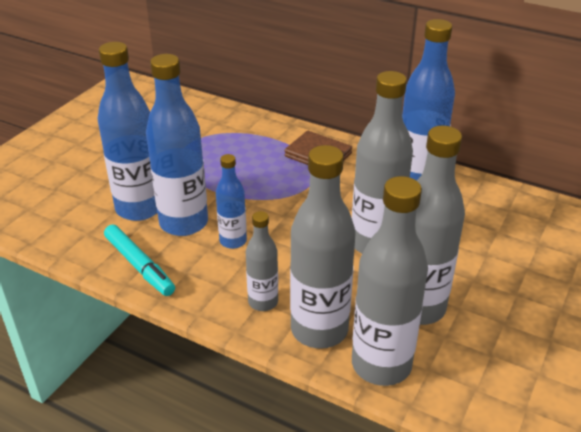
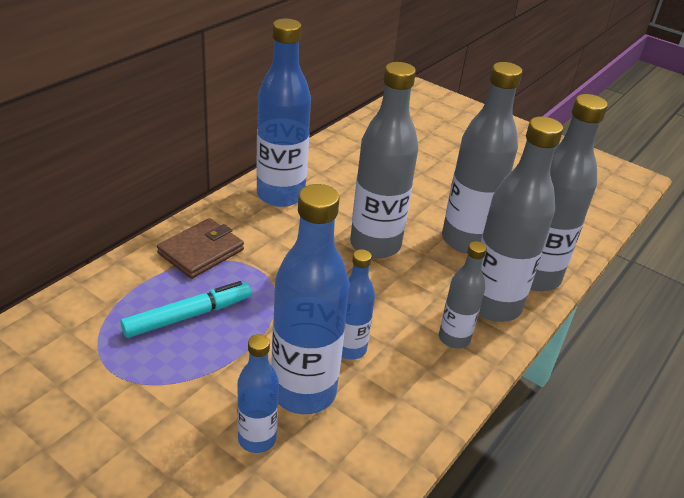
camera: 85 degrees left, 0 degrees up
blue bottle [98,42,158,221] -> blue bottle [237,334,279,453], size x0.55
turquoise marker [104,224,175,296] -> turquoise marker moved to [120,281,252,338]

